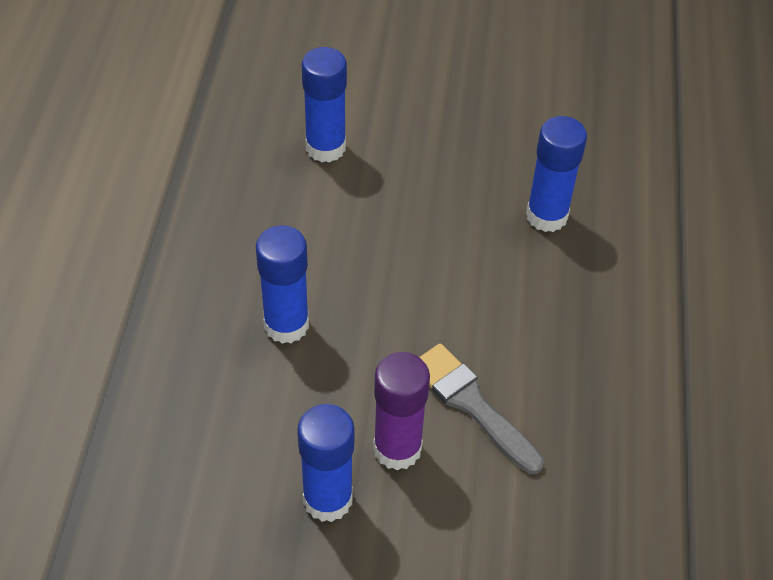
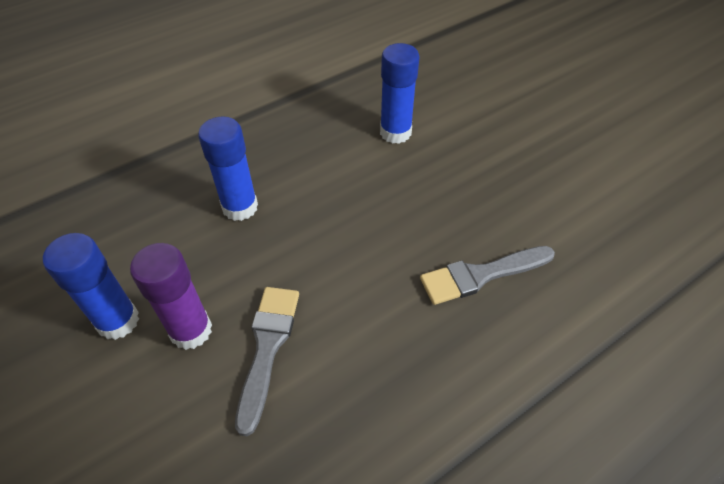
camera: 50 degrees right, 0 degrees up
blue glue stick [526,116,587,232] -> grey brush [420,246,555,305]

